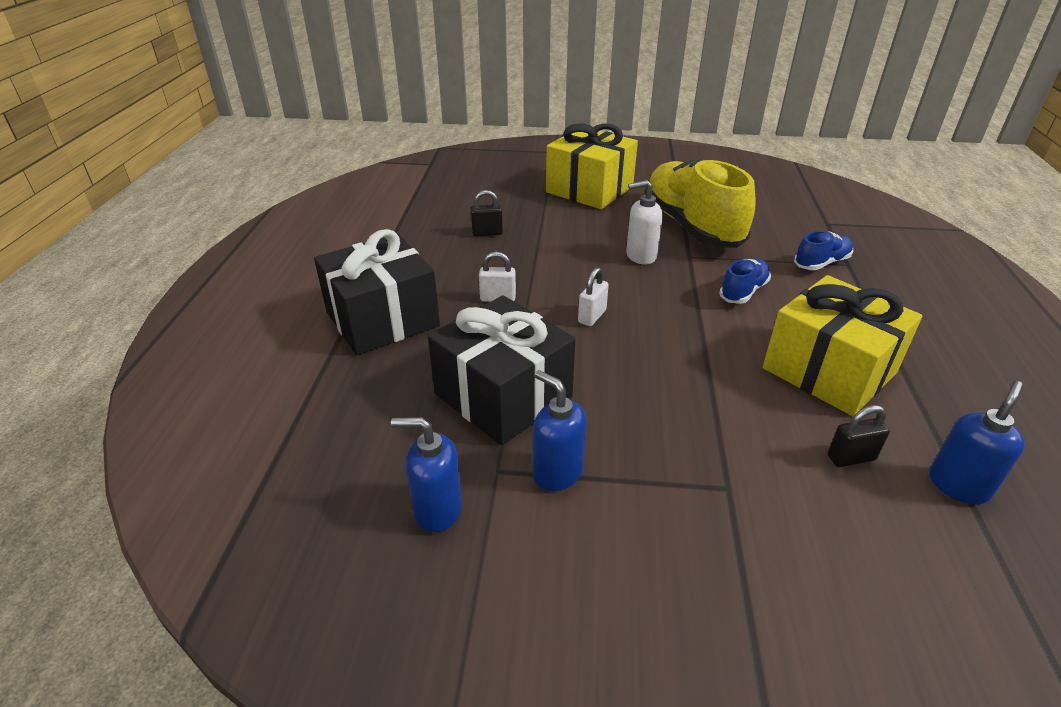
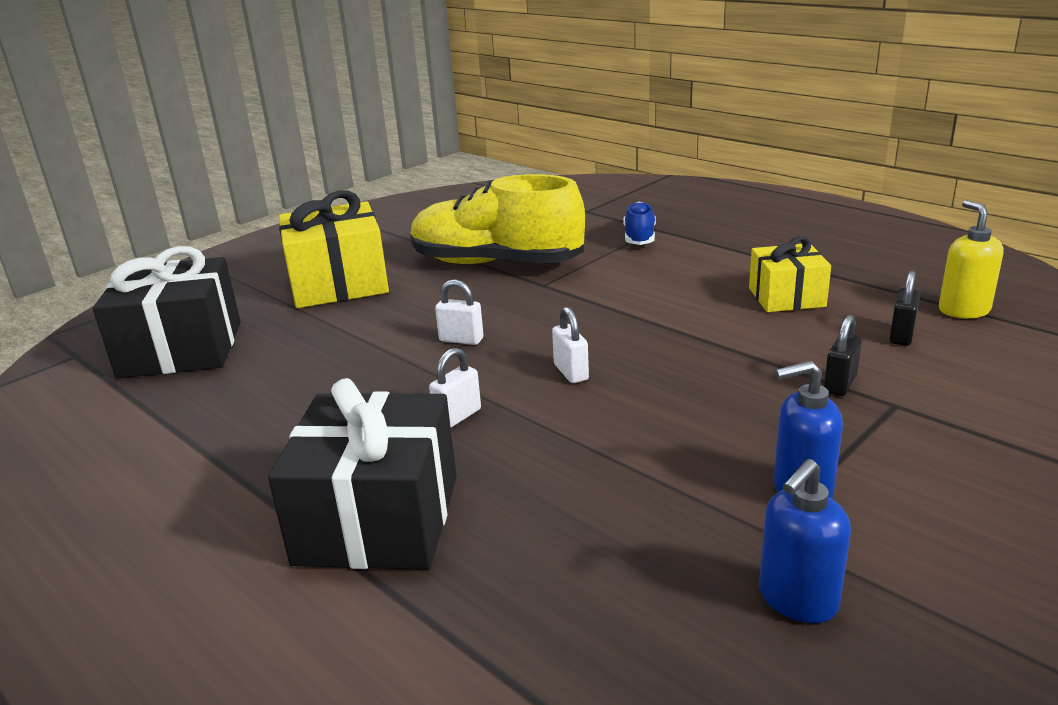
camera: 50 degrees left, 10 degrees down
black gift [428,295,576,445] -> black gift moved to [93,246,241,378]
black padlock [471,190,503,236] -> black padlock moved to [824,315,862,396]
white soap dispenser [626,180,663,264] -> none
blue shoe [719,258,771,304] -> none
yellow gift [763,275,922,416] -> yellow gift [749,236,831,312], size x0.61
blue soap dispenser [929,381,1025,504] -> yellow soap dispenser [939,200,1004,318]
none -> white padlock [435,279,483,345]

